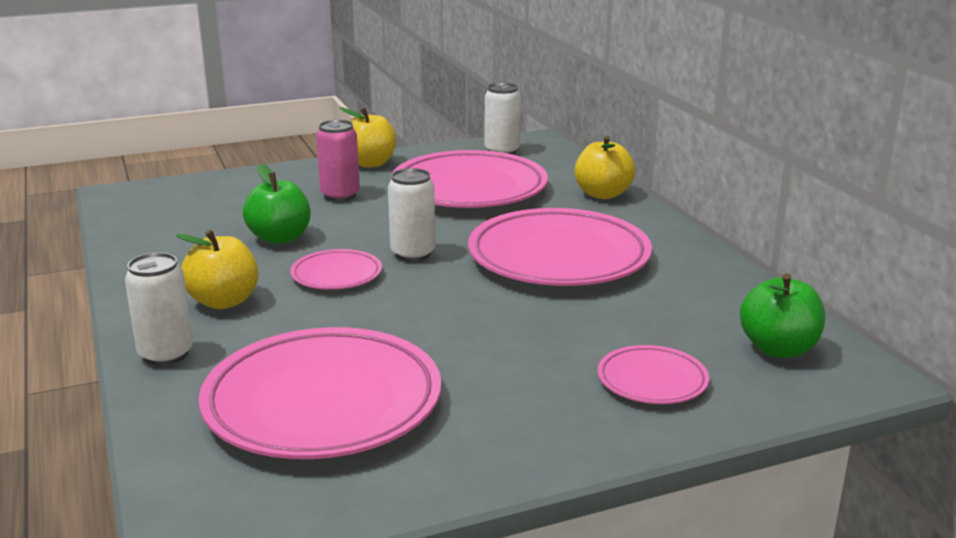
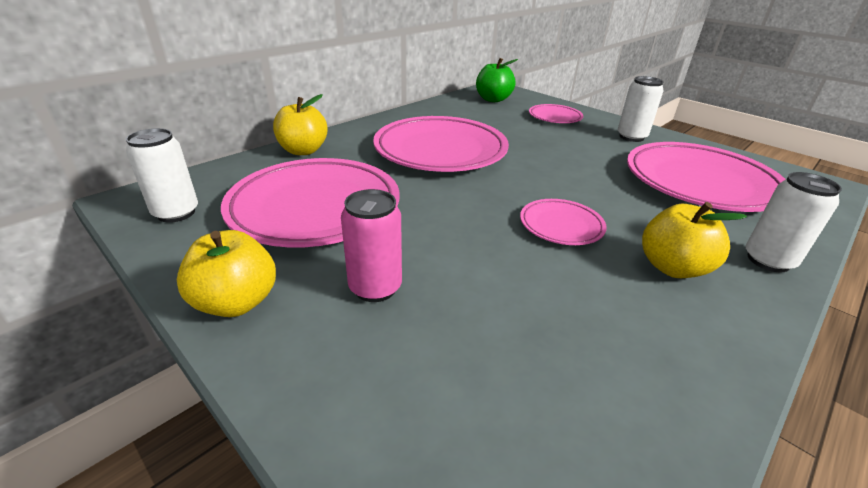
camera: 115 degrees left, 10 degrees up
green apple [243,164,311,244] -> none
white can [388,168,435,262] -> white can moved to [618,76,663,142]

